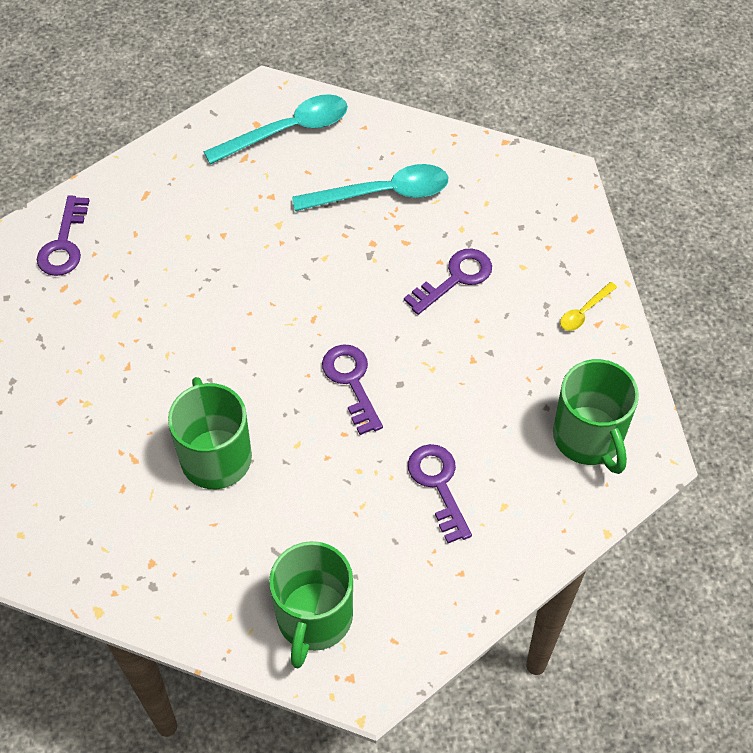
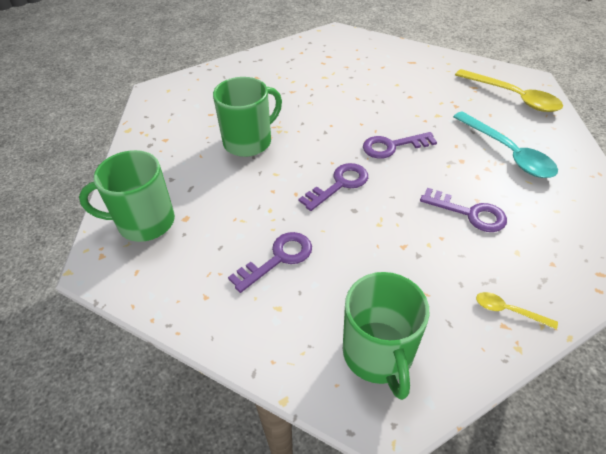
camera: 70 degrees right, 10 degrees down
purple key [37,195,90,276] -> purple key moved to [363,132,437,159]
turquoise spoon [203,94,348,164] -> yellow spoon [455,69,563,112]
green mug [553,359,639,474] -> green mug turned 60 degrees counterclockwise [343,272,430,400]

